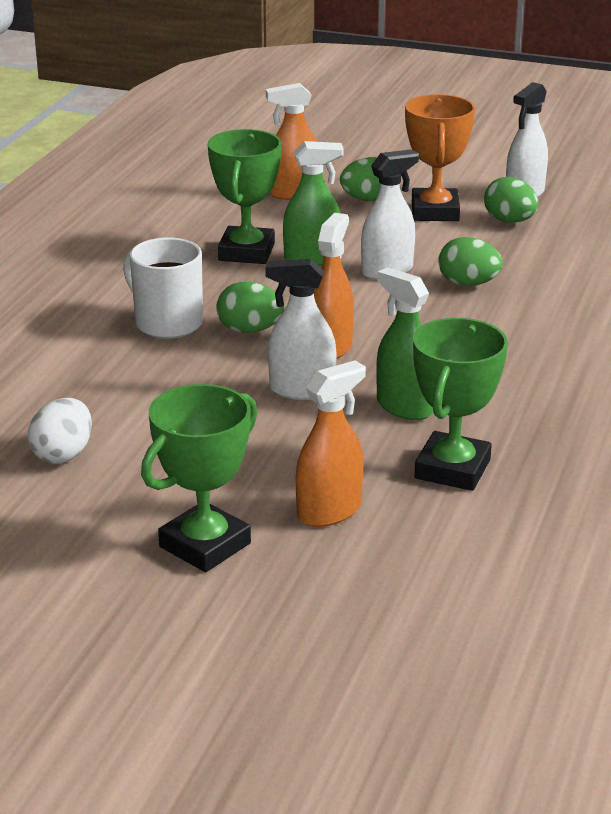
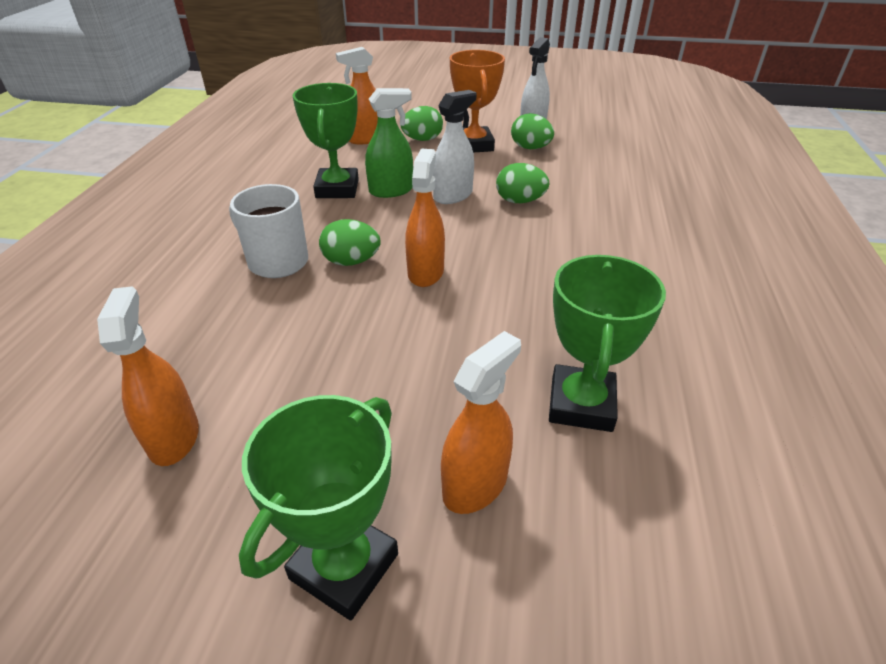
camera: 10 degrees left, 10 degrees up
white egg [28,398,92,464] -> orange spray bottle [97,286,199,466]
white spray bottle [266,259,336,400] -> none
green spray bottle [376,267,433,420] -> none

